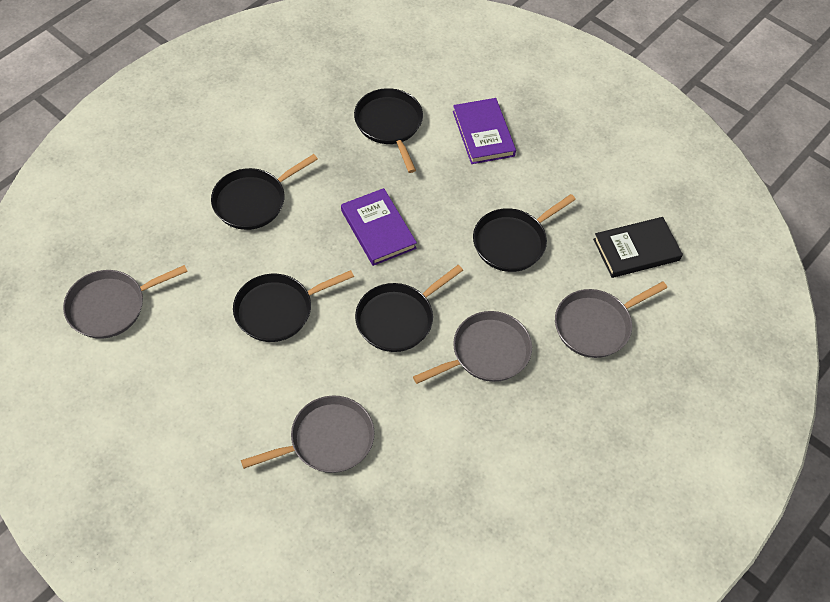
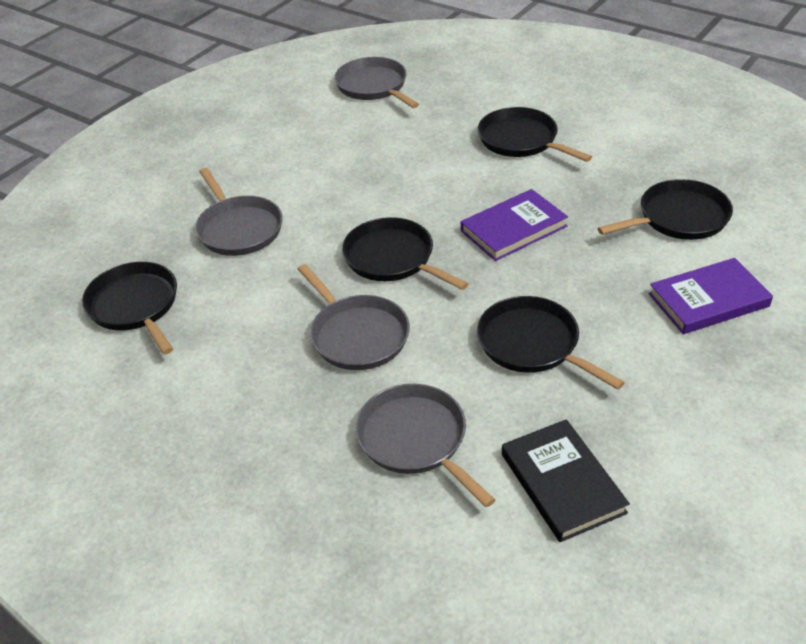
camera: 90 degrees right, 15 degrees down
black pan [233,270,354,342] -> black pan moved to [82,262,177,354]

